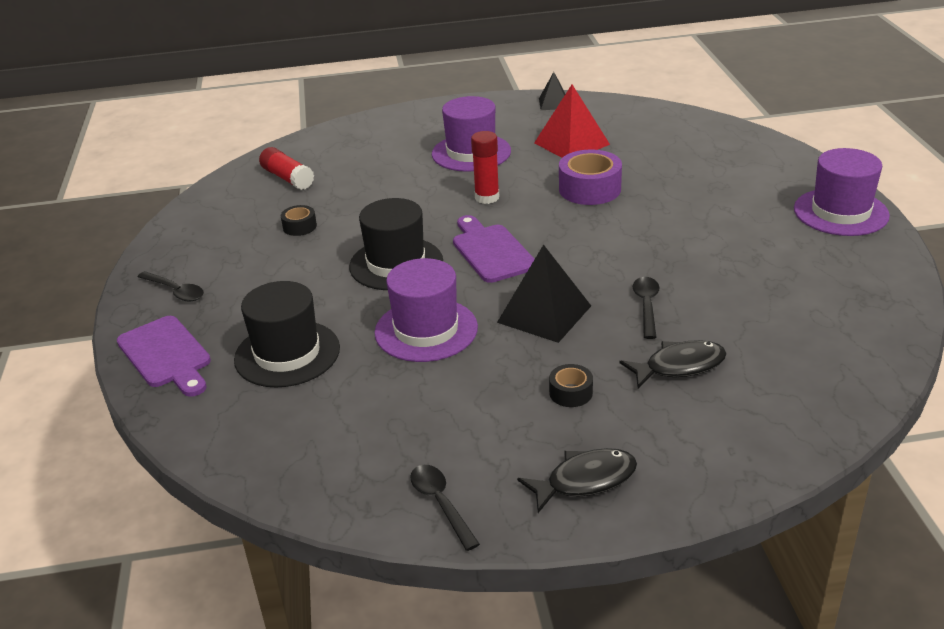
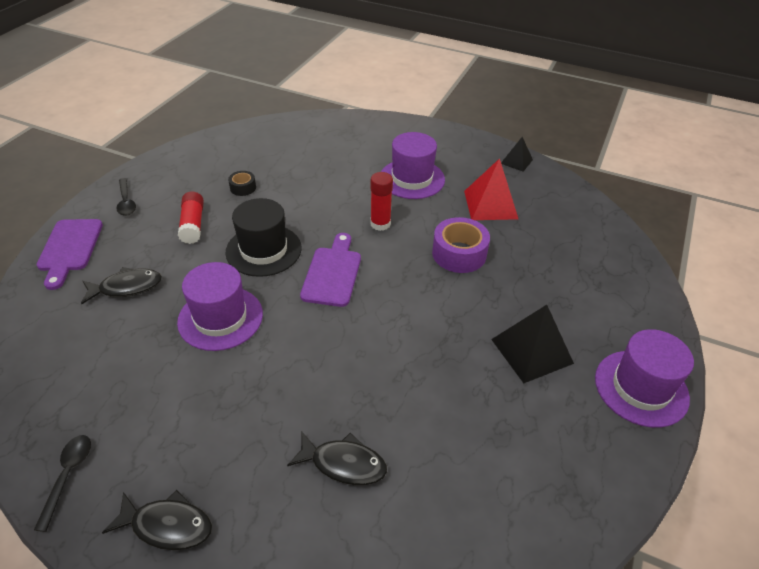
camera: 30 degrees right, 10 degrees up
black hat [234,281,340,388] -> black fish [81,267,162,304]
red glue stick [259,147,314,190] -> red glue stick moved to [178,191,204,244]
black pyramid [497,244,591,343] -> black pyramid moved to [491,305,574,383]
black tape [549,364,593,407] -> none
black spoon [633,277,660,339] -> none

